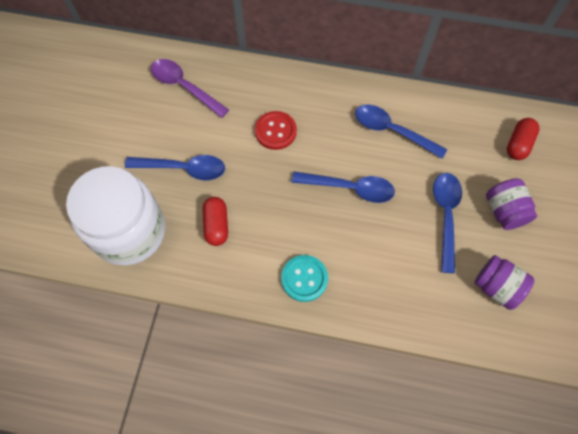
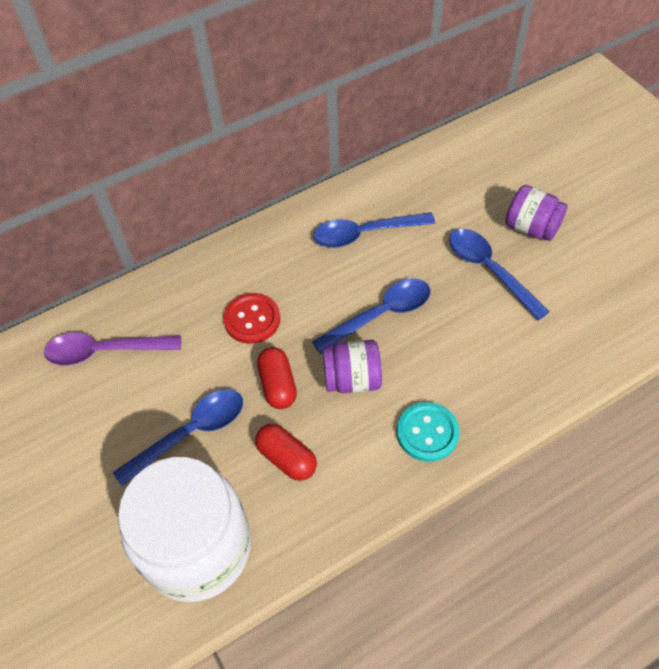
camera: 40 degrees left, 10 degrees down
purple jar [474,255,534,310] -> purple jar moved to [323,340,382,393]
red capsule [507,118,540,160] -> red capsule moved to [257,347,297,409]

